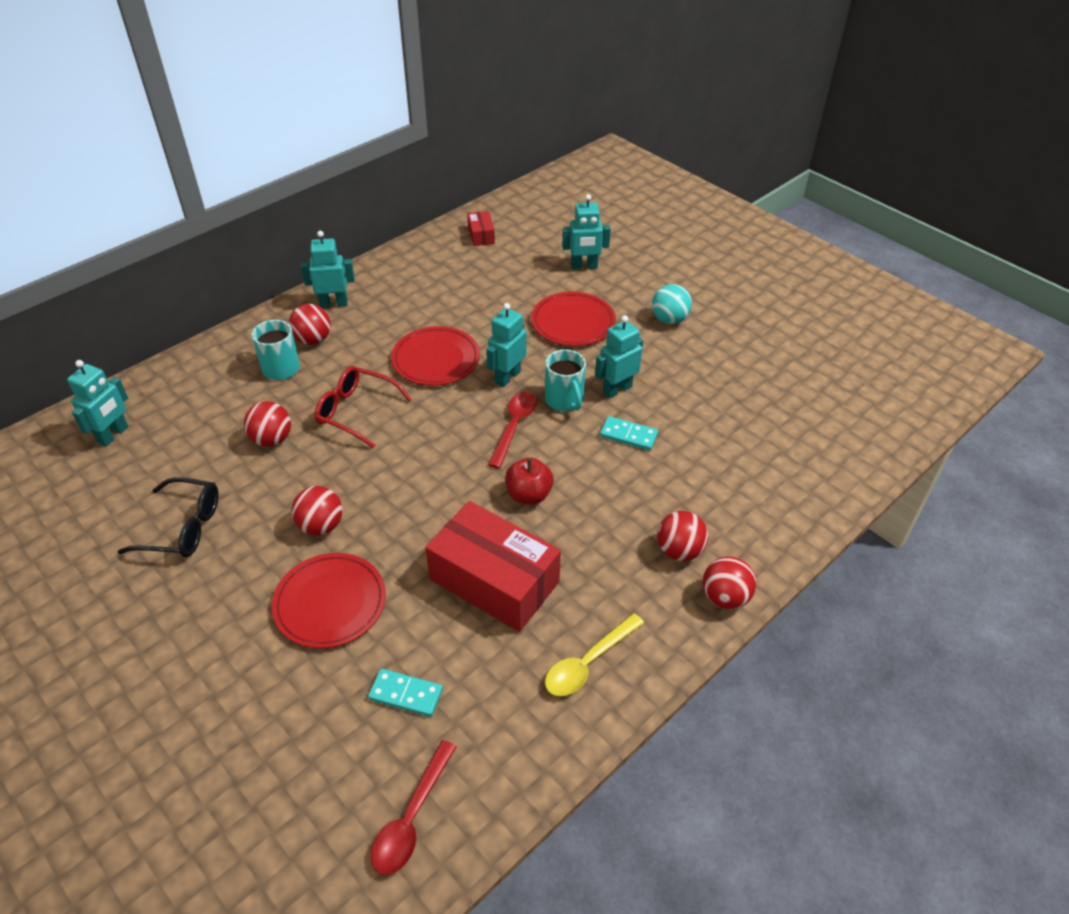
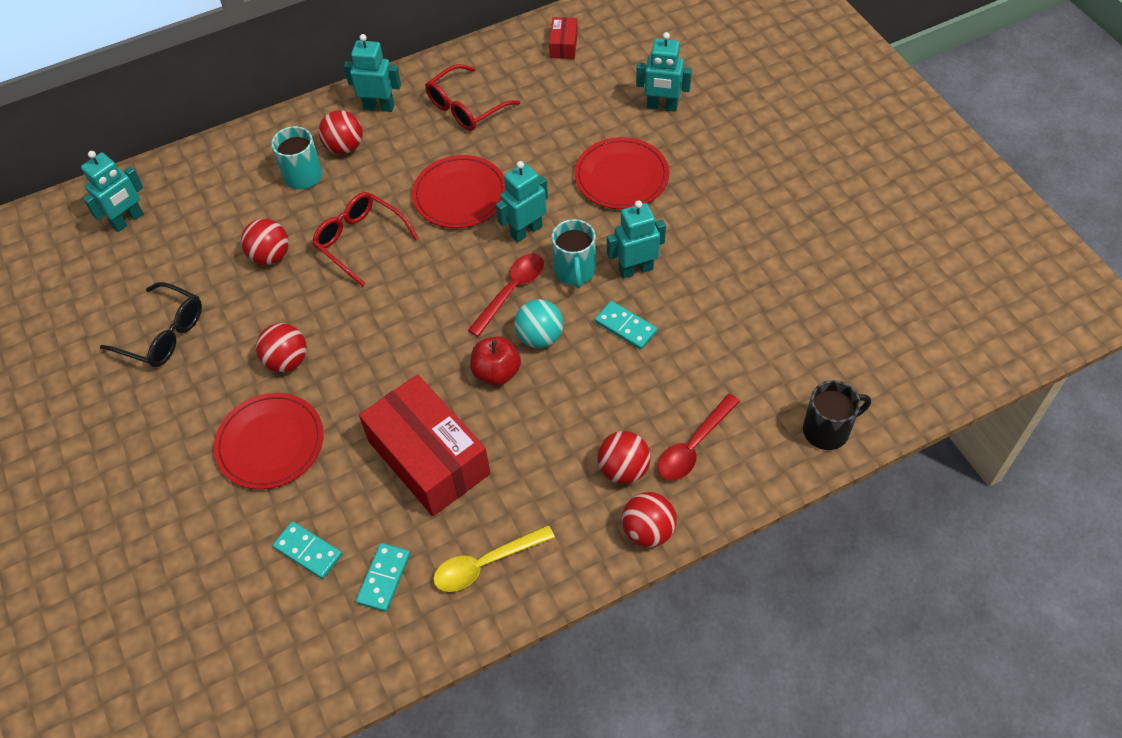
camera: 20 degrees right, 10 degrees up
red spoon [371,740,457,875] -> red spoon moved to [658,393,740,481]
turquoise ball [652,284,692,324] -> turquoise ball moved to [514,299,563,348]
none -> turquoise domino [356,543,410,612]
none -> red glasses [425,64,520,131]
none -> black mug [803,380,871,450]

